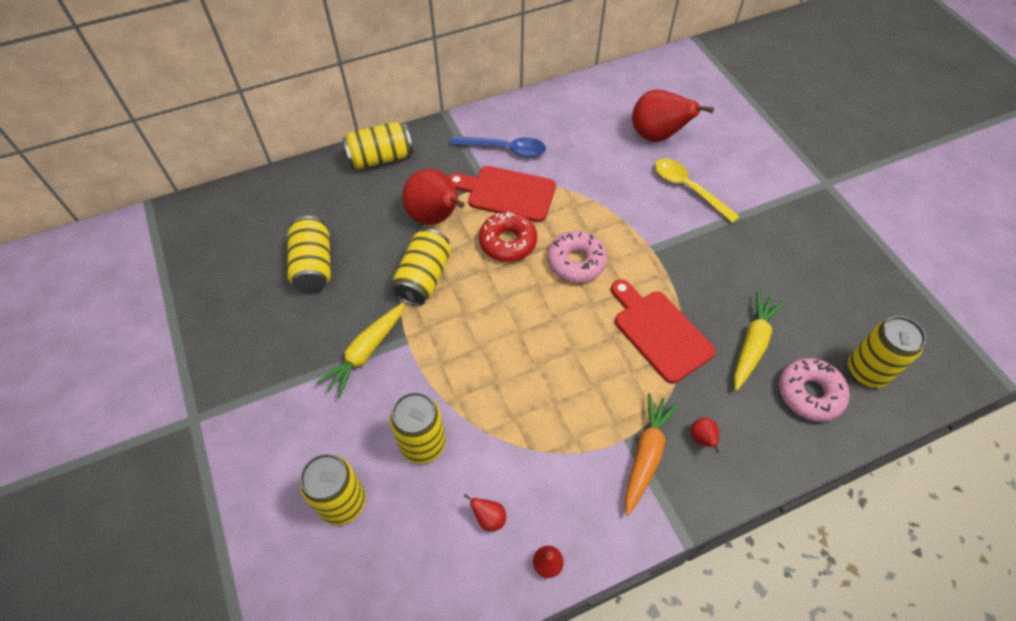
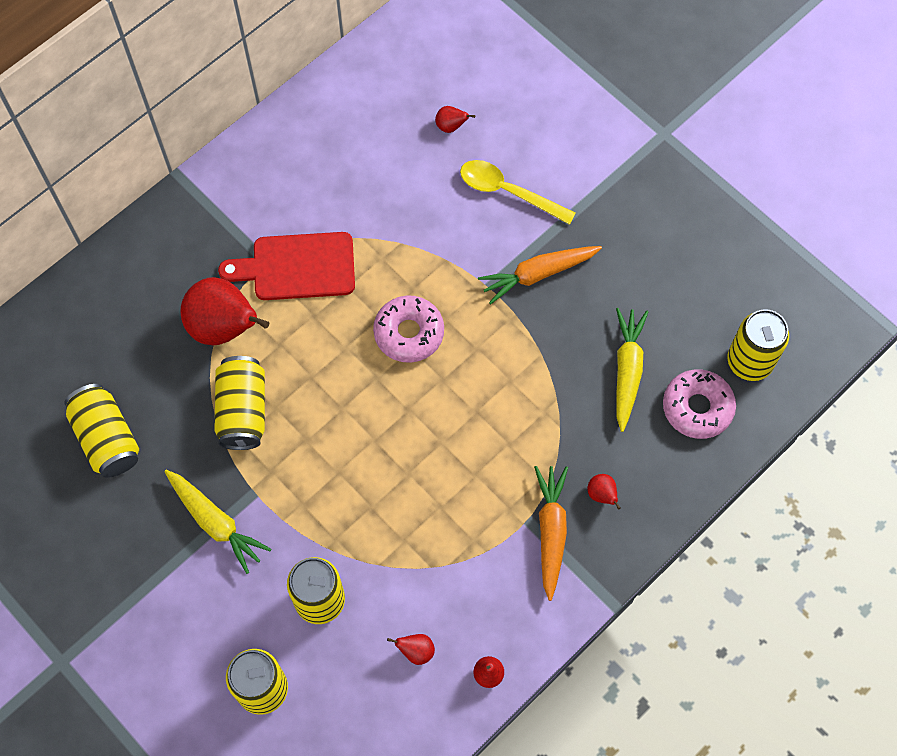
camera: 20 degrees left, 10 degrees up
yellow carrot [316,302,405,398] -> yellow carrot turned 60 degrees counterclockwise [164,470,271,574]
yellow can [342,122,413,170] -> none
blue spoon [450,136,546,157] -> none
red donut [479,211,537,262] -> none
red cutting board [611,280,716,384] -> none
red pear [632,89,714,142] -> red pear [435,106,475,133], size x0.42
none -> orange carrot [478,246,602,304]

